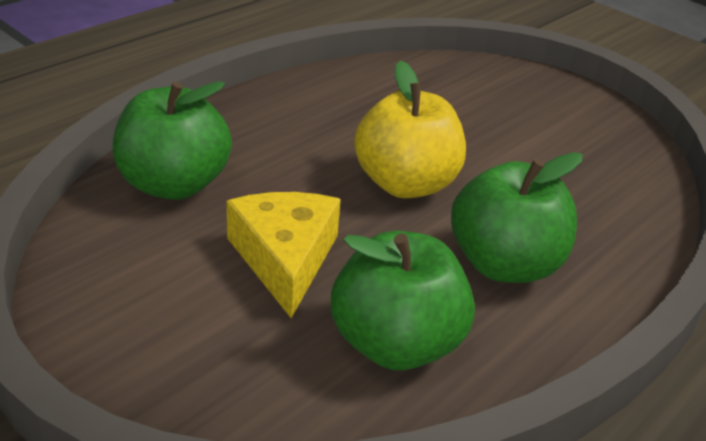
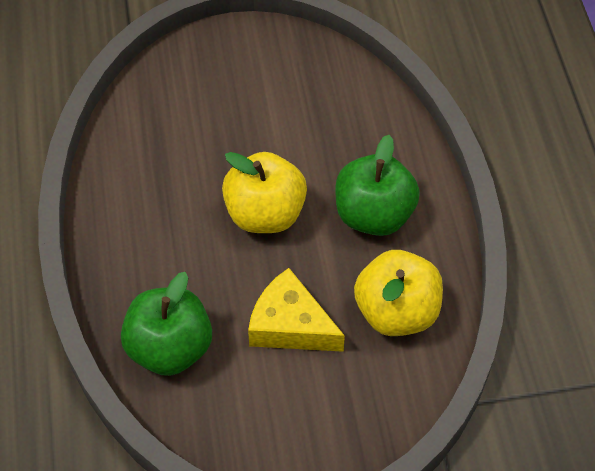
camera: 50 degrees left, 20 degrees up
green apple [331,231,475,370] -> yellow apple [354,250,443,336]

